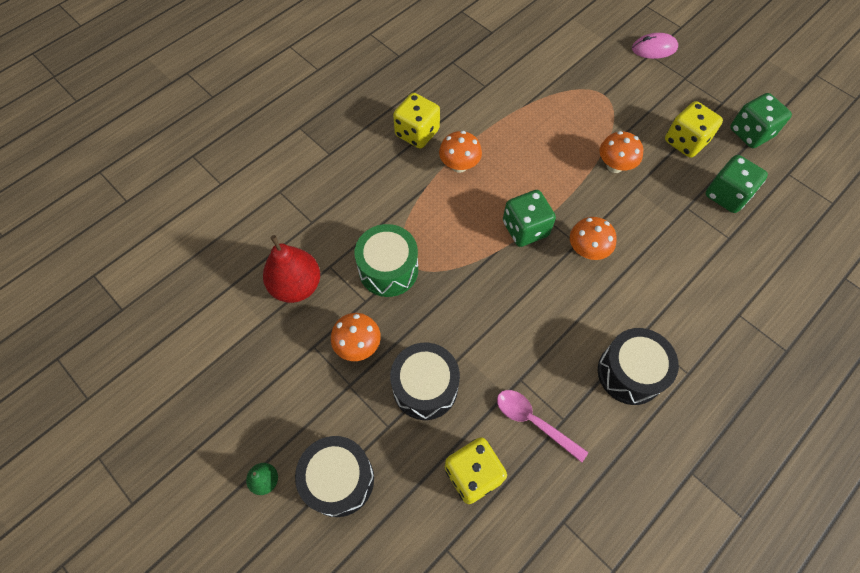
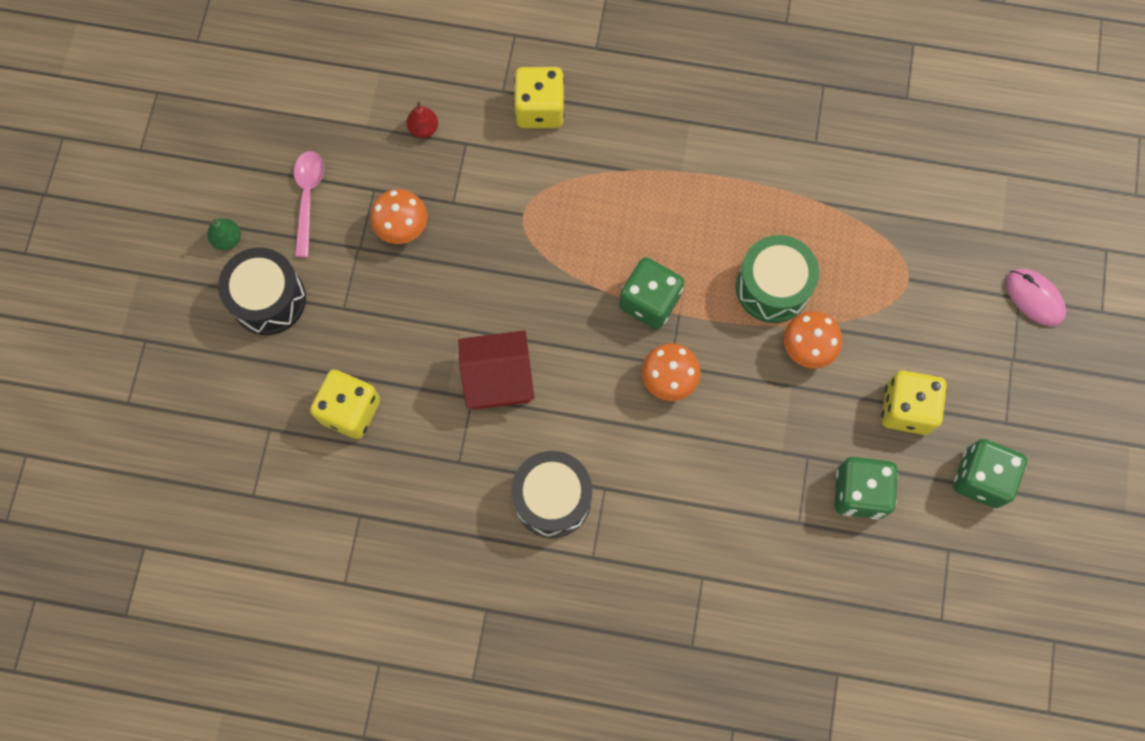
camera: 55 degrees right, 10 degrees up
red pear [263,235,320,303] -> red pear [407,101,438,138], size x0.48
green drum [354,224,418,297] -> green drum moved to [736,235,819,323]
black drum [390,343,460,420] -> none
yellow dice [393,93,440,148] -> yellow dice moved to [514,67,565,128]
orange mushroom [439,131,482,173] -> none
pink spoon [497,390,588,463] -> pink spoon moved to [294,151,324,257]
none -> red house [458,330,534,410]

